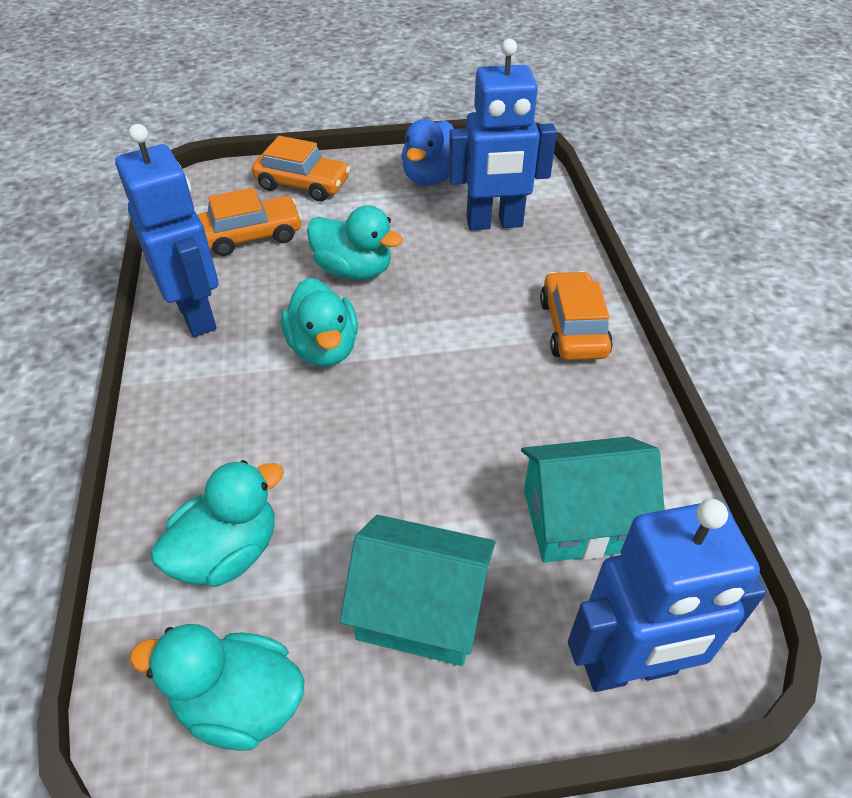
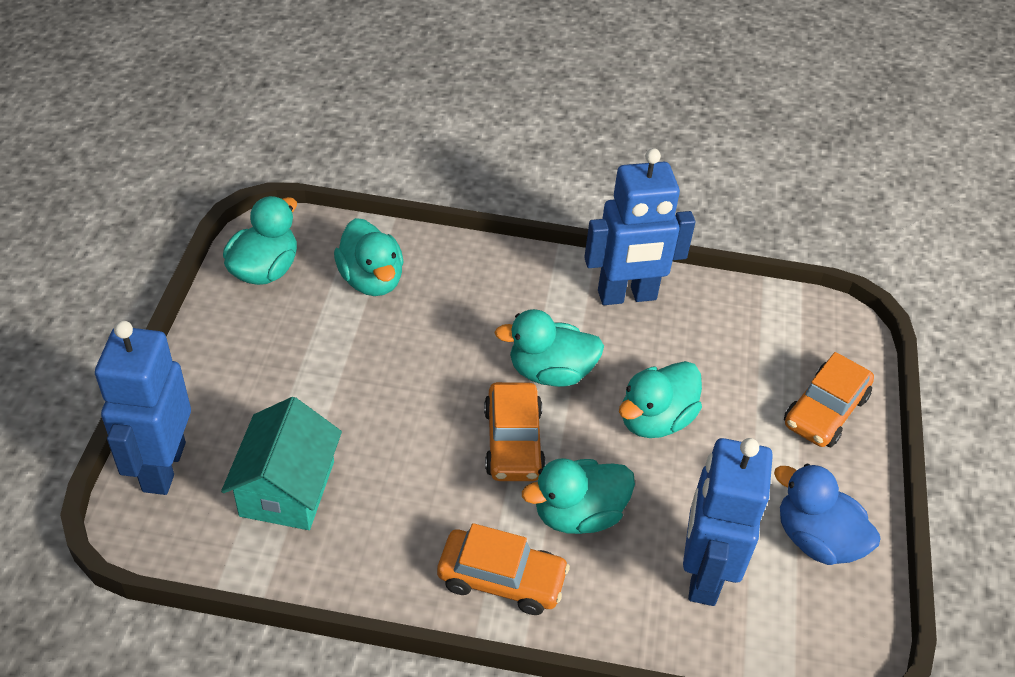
camera: 105 degrees right, 0 degrees up
orange car [197,188,302,256] -> orange car moved to [484,382,546,481]
turquoise house [340,515,495,666] -> none
none -> turquoise duck [522,458,635,534]

